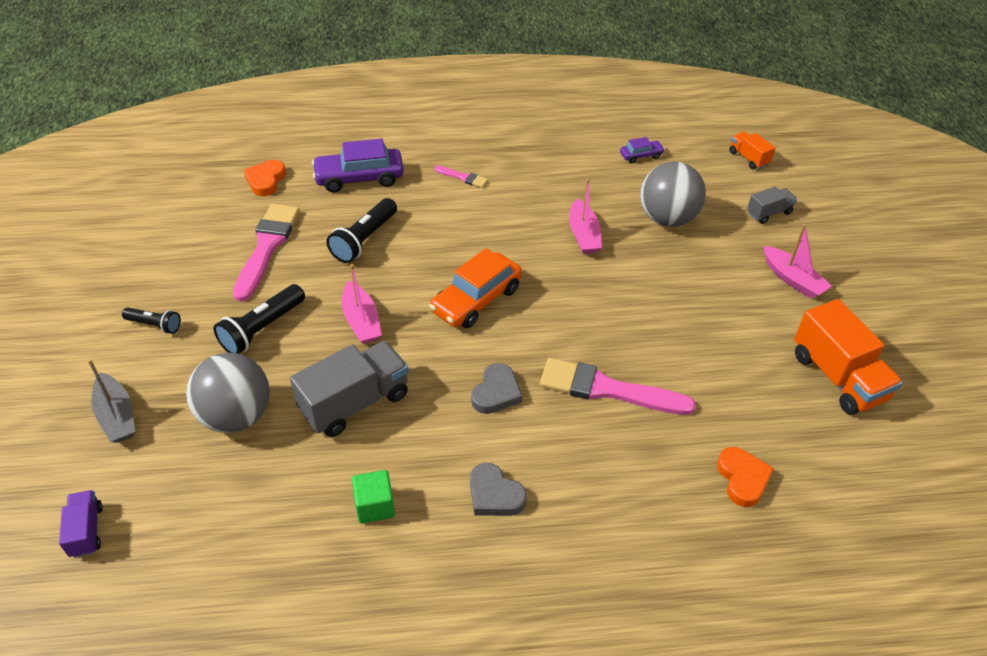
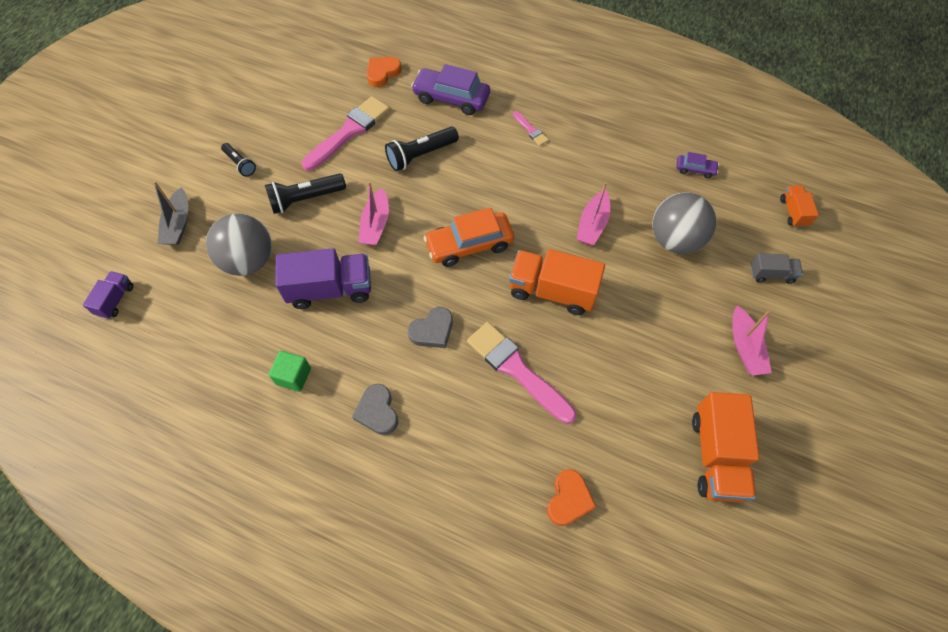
camera: 30 degrees right, 15 degrees up
grey truck [290,341,409,437] -> purple truck [275,248,371,309]
none -> orange truck [509,249,605,315]

